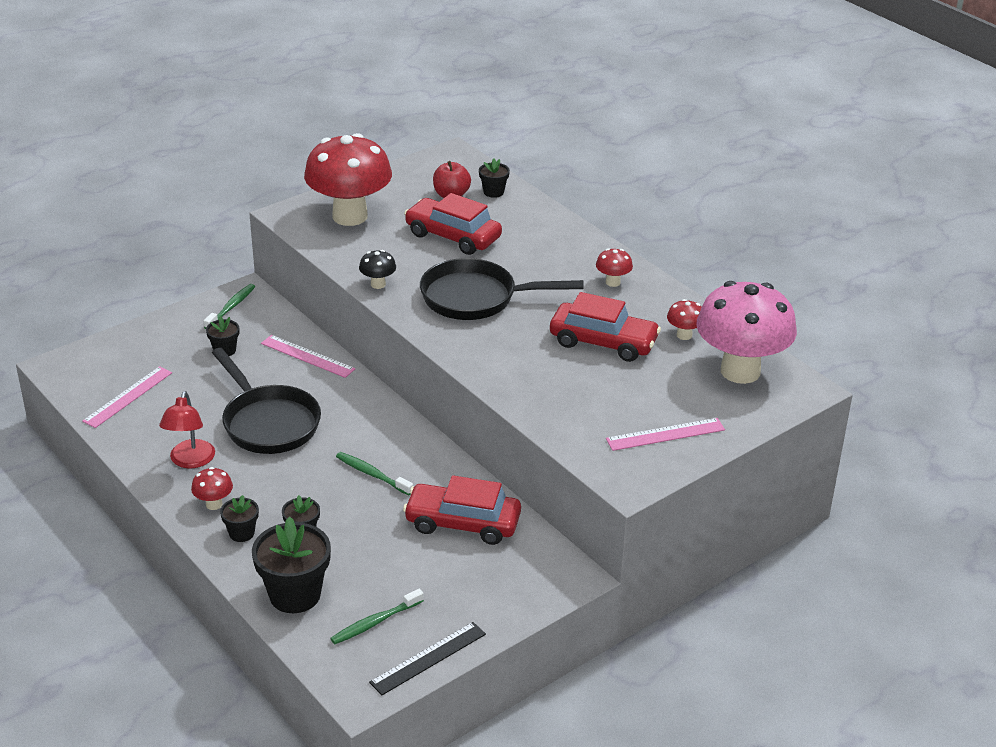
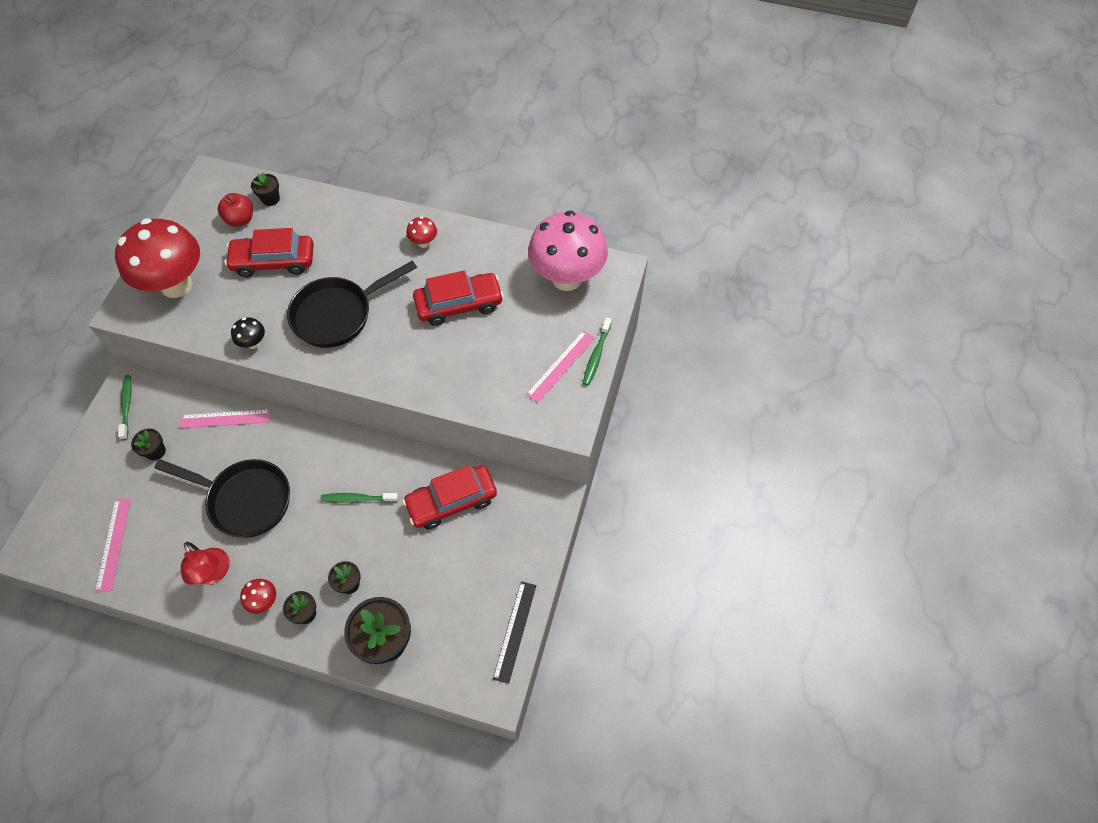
camera: 35 degrees left, 25 degrees up
green toothbrush [330,589,424,644] -> green toothbrush moved to [583,317,612,386]
red mushroom [667,299,702,340] -> none

